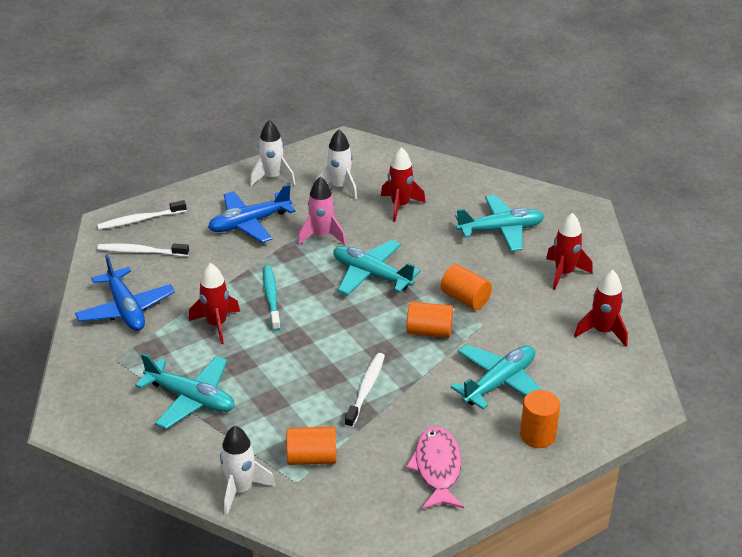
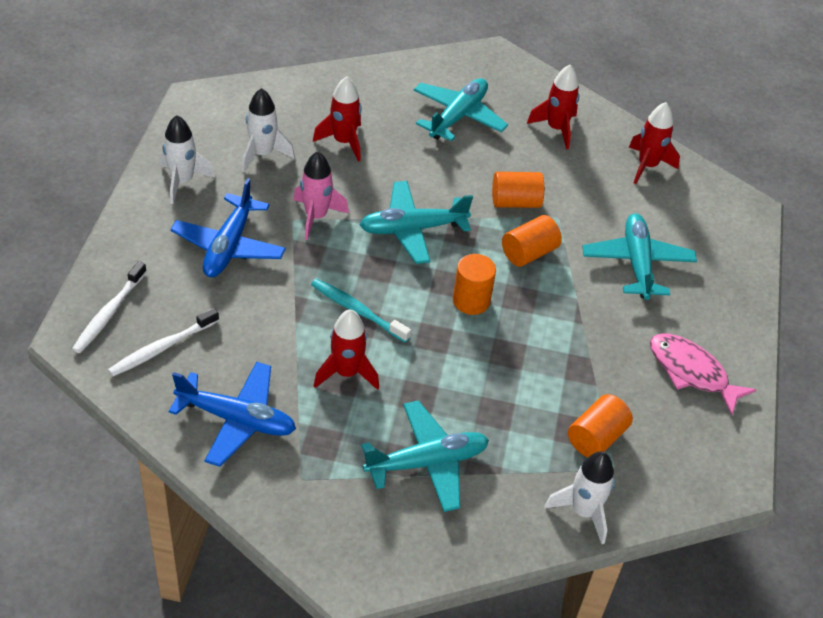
camera: 50 degrees left, 10 degrees up
white toothbrush [345,353,385,428] -> none
orange cylinder [520,390,560,448] -> orange cylinder moved to [453,254,496,315]

